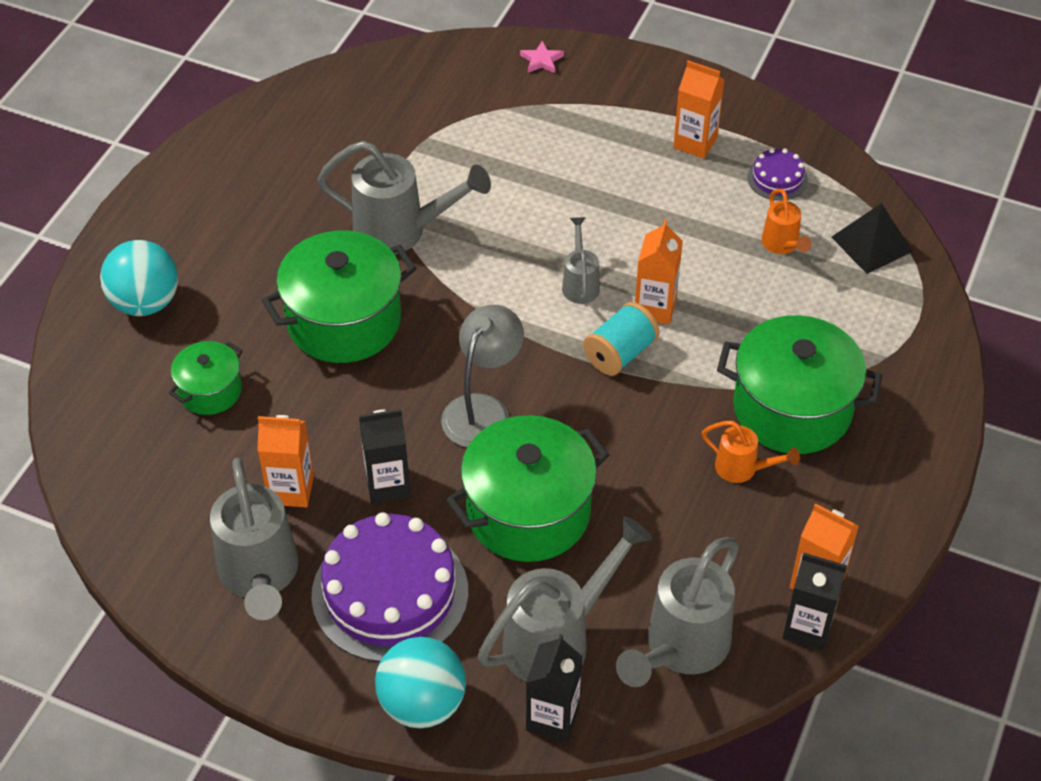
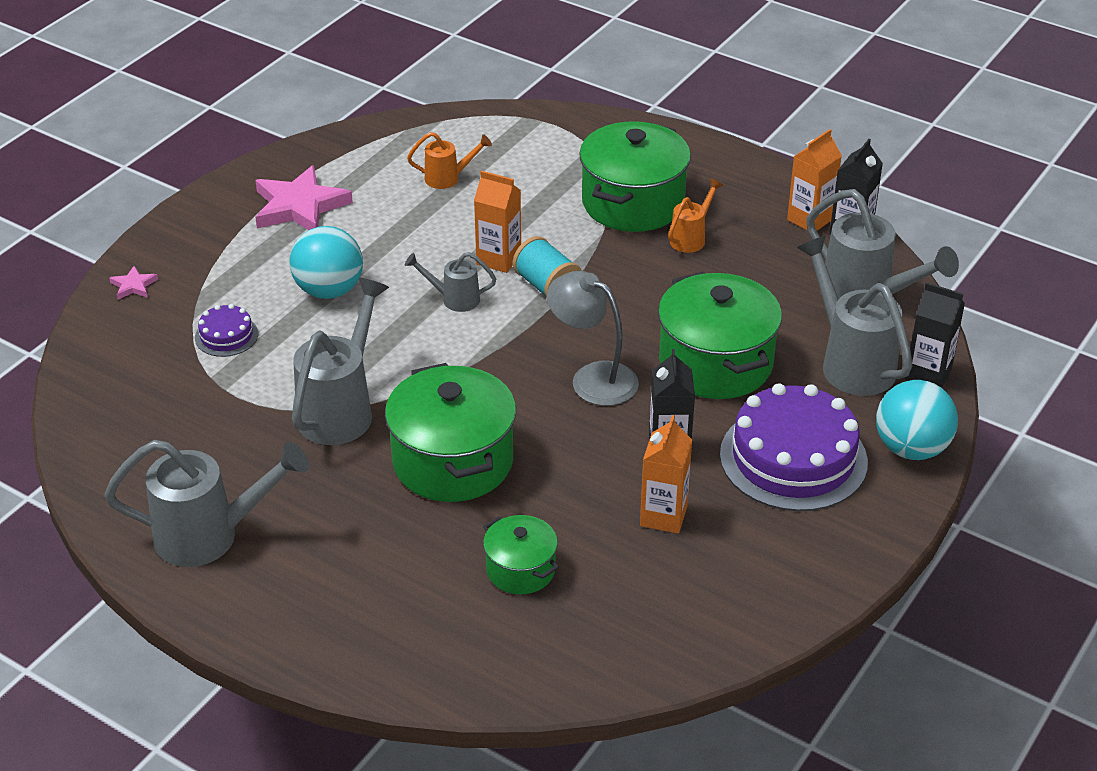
camera: 80 degrees left, 10 degrees down
turquoise ball [100,240,178,316] -> turquoise ball moved to [290,226,363,299]
grey watering can [210,458,299,620] -> grey watering can moved to [104,440,309,567]
orange carton [673,60,724,159] -> pink star [255,165,353,230]
purple cake [748,148,808,201] -> purple cake moved to [195,304,258,357]
black pyramid [831,203,913,274] -> none

